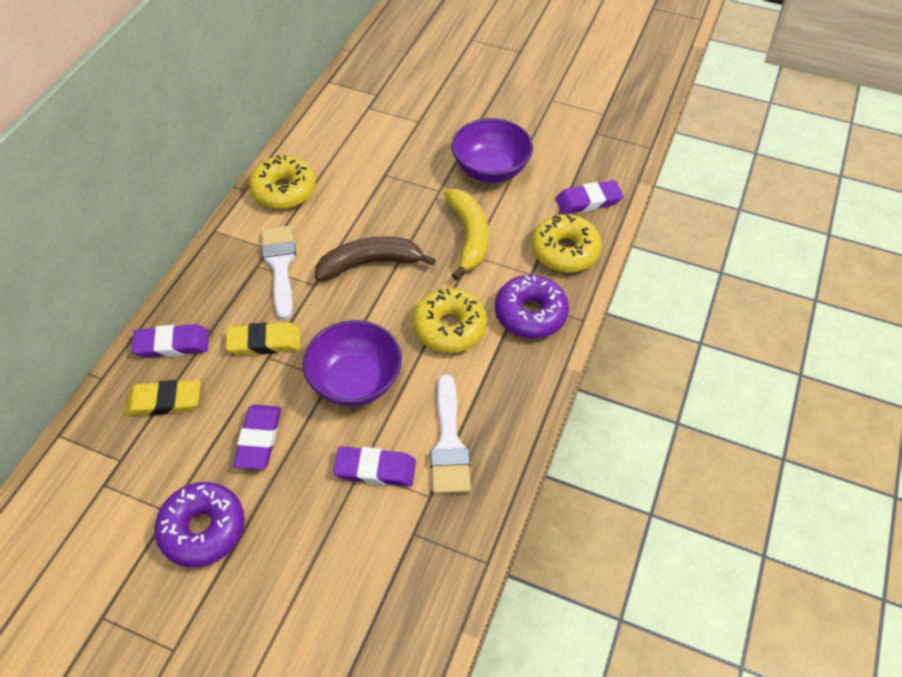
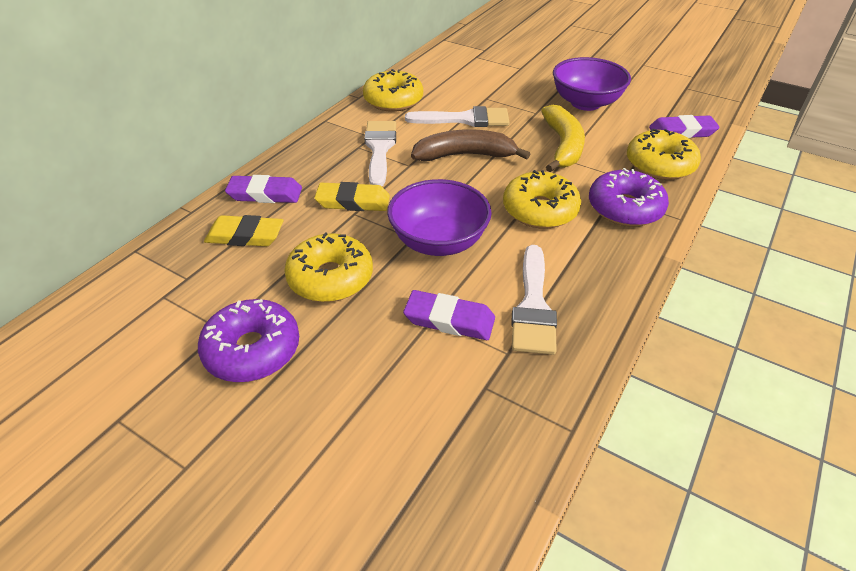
camera: 10 degrees right, 10 degrees down
purple eraser [233,405,281,470] -> yellow donut [284,232,373,302]
none -> white brush [405,106,510,127]

